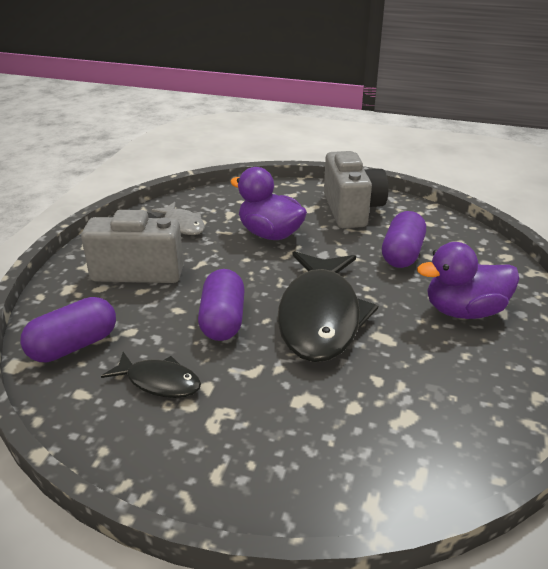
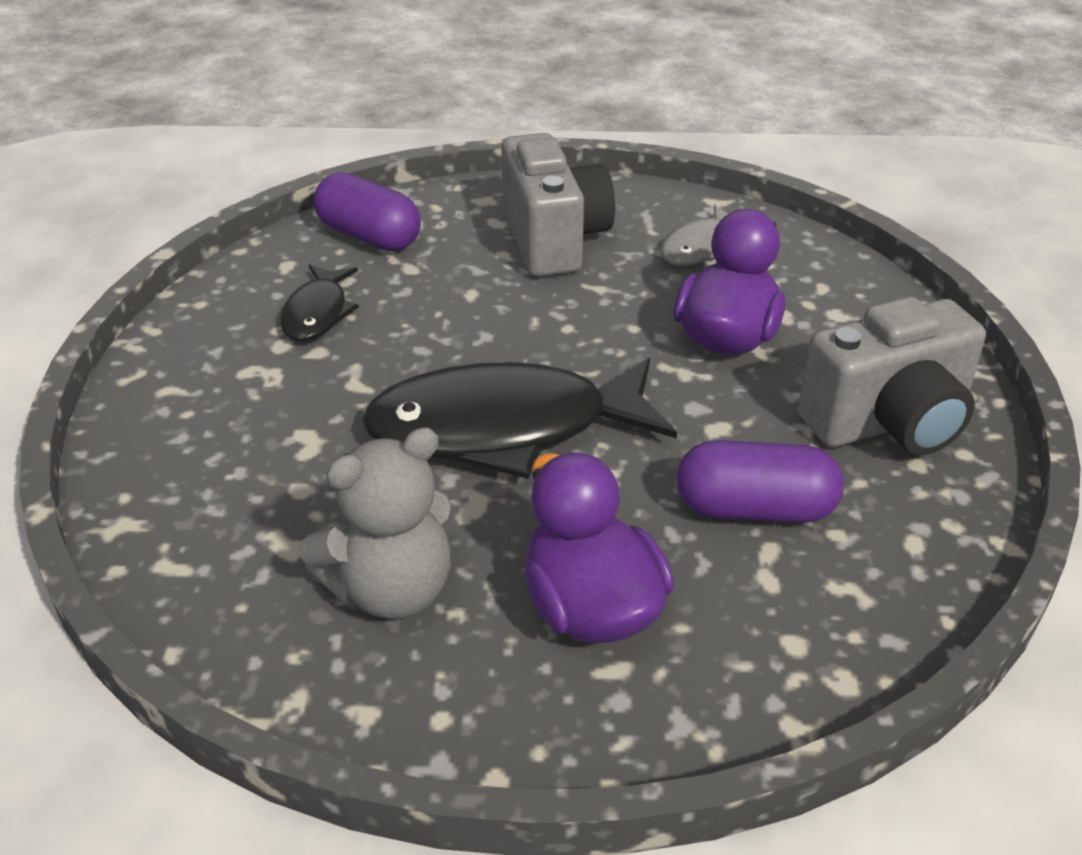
camera: 75 degrees right, 5 degrees up
purple capsule [198,269,245,341] -> none
none -> grey teddy bear [299,427,451,619]

